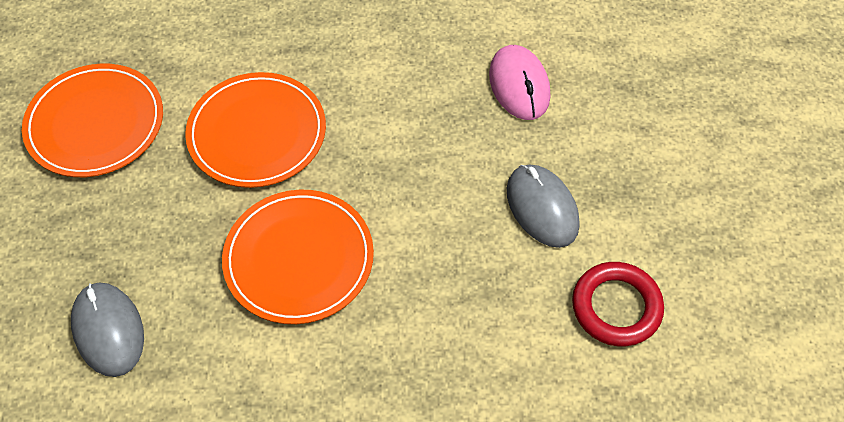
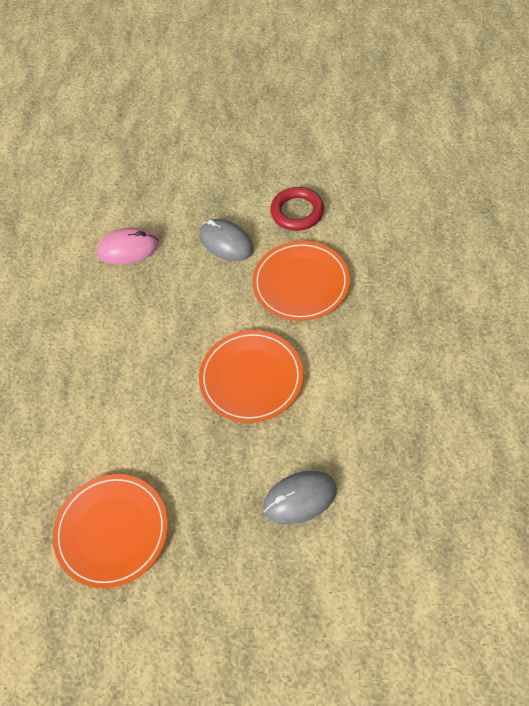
camera: 80 degrees left, 0 degrees up
orange plate [185,72,326,188] -> orange plate moved to [252,241,350,321]
grey mouse [507,165,580,248] -> grey mouse turned 60 degrees clockwise [199,219,254,261]

